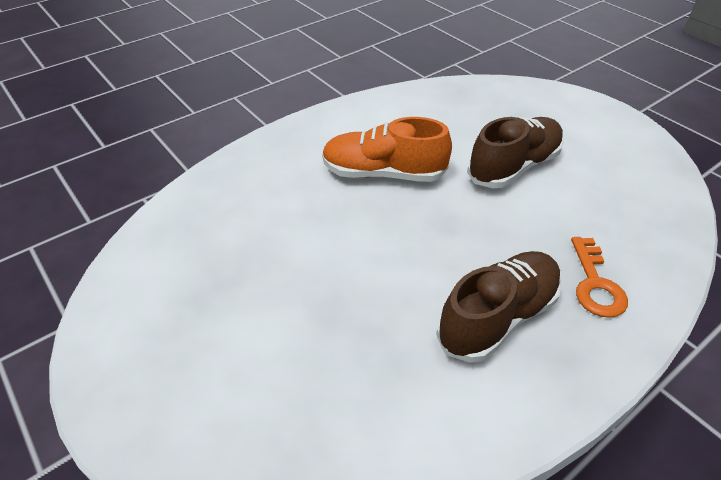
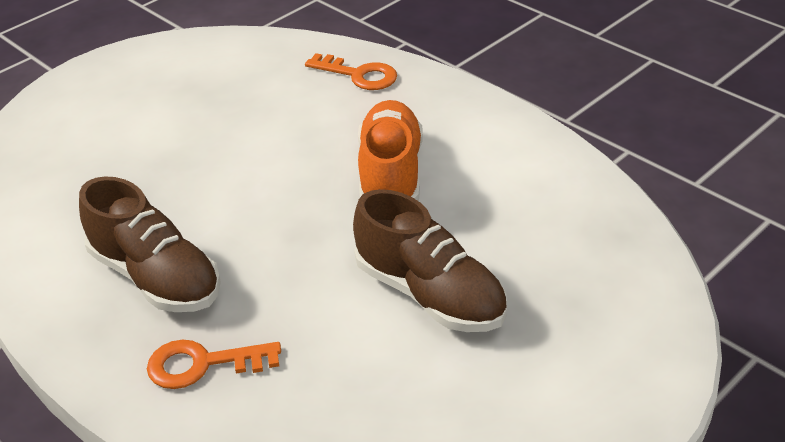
camera: 85 degrees right, 5 degrees down
none -> orange key [305,53,397,90]

